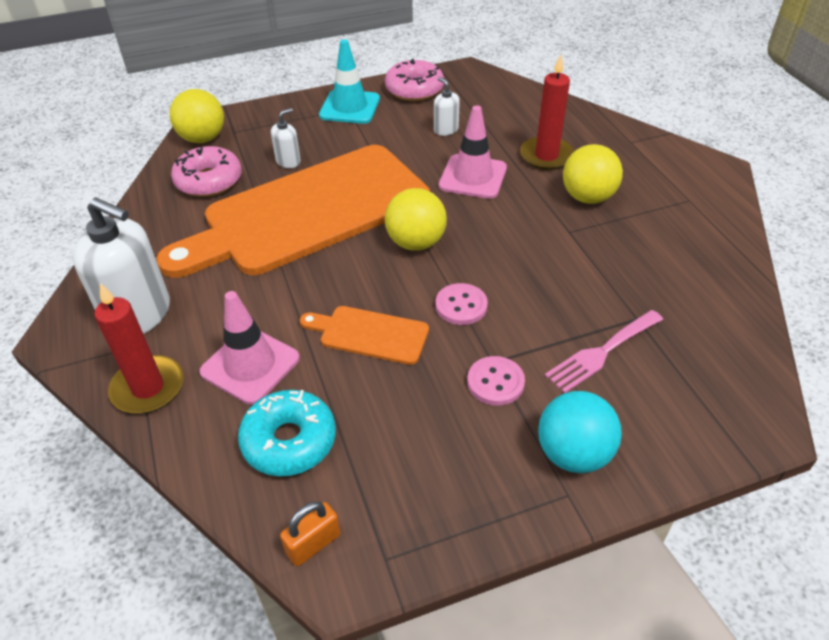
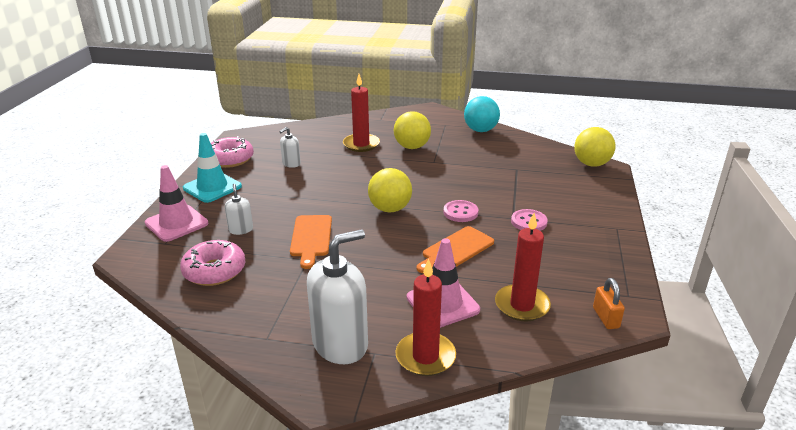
camera: 60 degrees left, 15 degrees down
orange cutting board [156,145,430,278] -> orange cutting board [290,215,332,269], size x0.41
yellow ball [170,89,224,143] -> yellow ball moved to [574,127,615,167]
turquoise donut [238,390,336,476] -> red candle [495,213,551,321]
white soap dispenser [434,77,460,136] -> white soap dispenser turned 45 degrees counterclockwise [279,127,301,168]
pink traffic cone [439,105,507,199] -> pink traffic cone moved to [145,165,208,242]
turquoise ball [538,391,622,473] -> turquoise ball moved to [464,96,500,132]
pink fork [545,310,663,393] -> none

